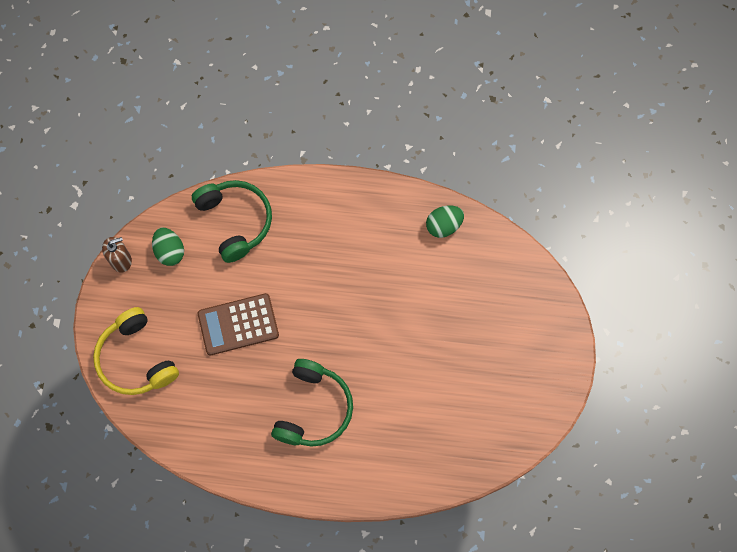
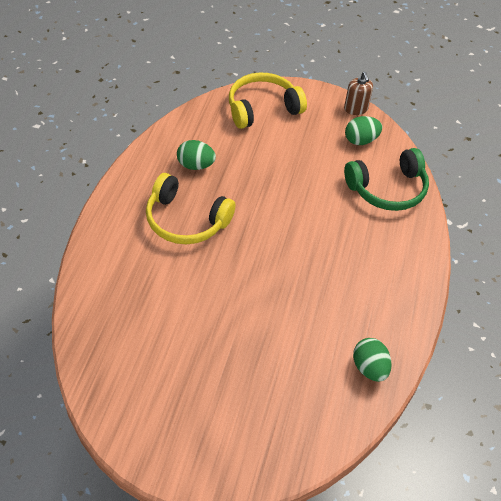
camera: 95 degrees right, 20 degrees down
brown calculator [198,293,279,355] -> none
green headphones [271,359,353,447] -> yellow headphones [146,173,235,244]
none -> green egg [177,140,216,170]

